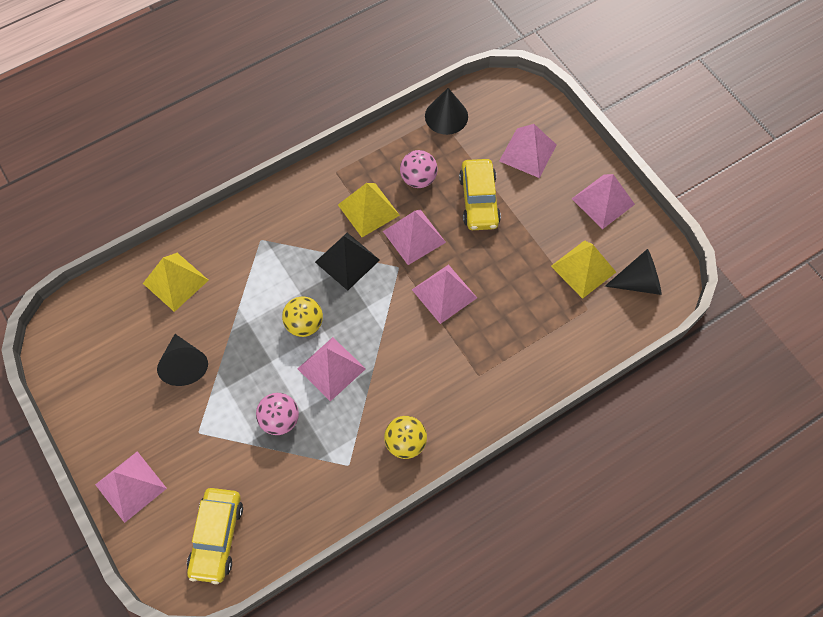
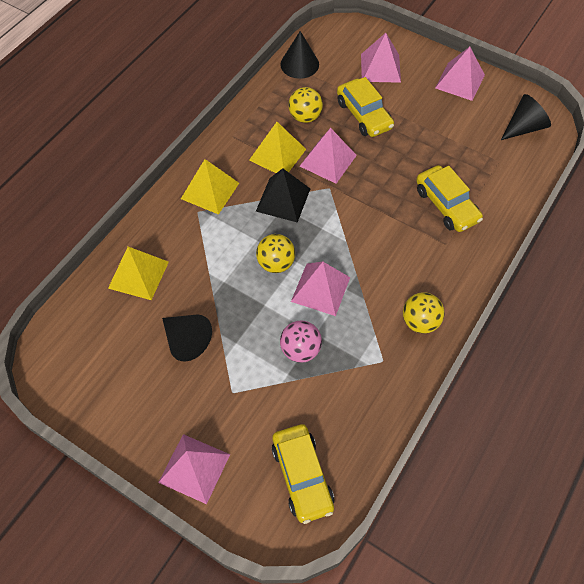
camera: 25 degrees left, 5 degrees down
pink ball [400,150,438,188] -> yellow ball [288,87,323,123]
pink pyramid [412,264,477,324] -> none
yellow pyramid [551,240,616,299] -> yellow pyramid moved to [181,159,239,215]
none -> yellow car [416,165,483,232]

